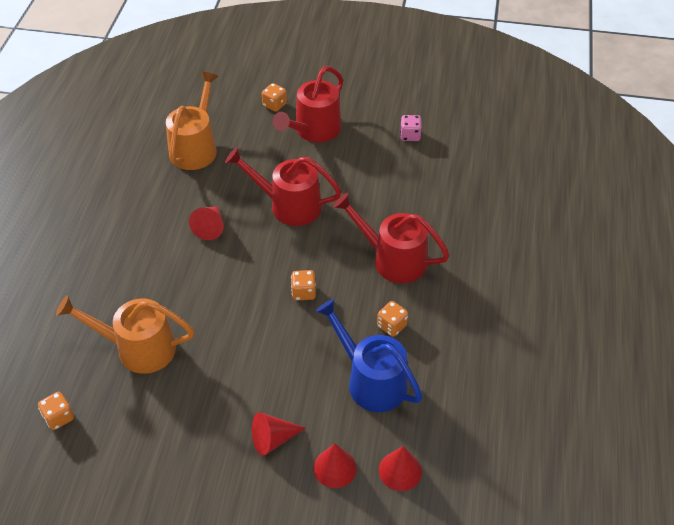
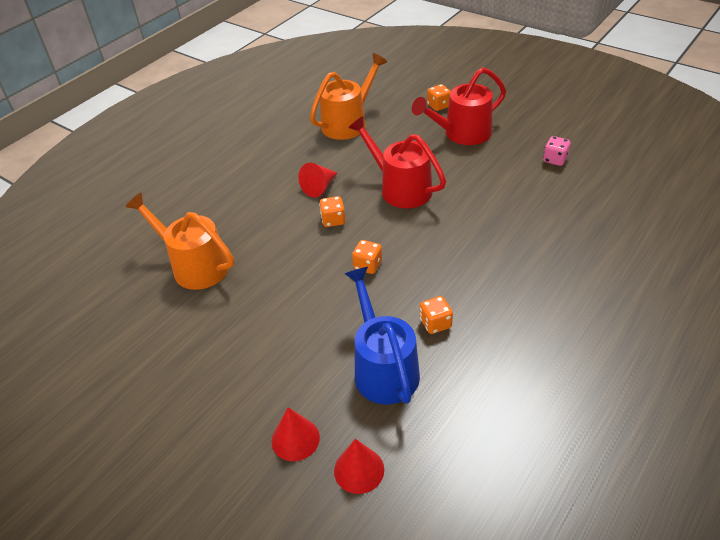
camera: 30 degrees right, 5 degrees down
orange dice [38,392,74,430] -> orange dice moved to [319,196,345,227]
red cone [252,412,306,456] -> none
red watering can [333,193,450,283] -> none

